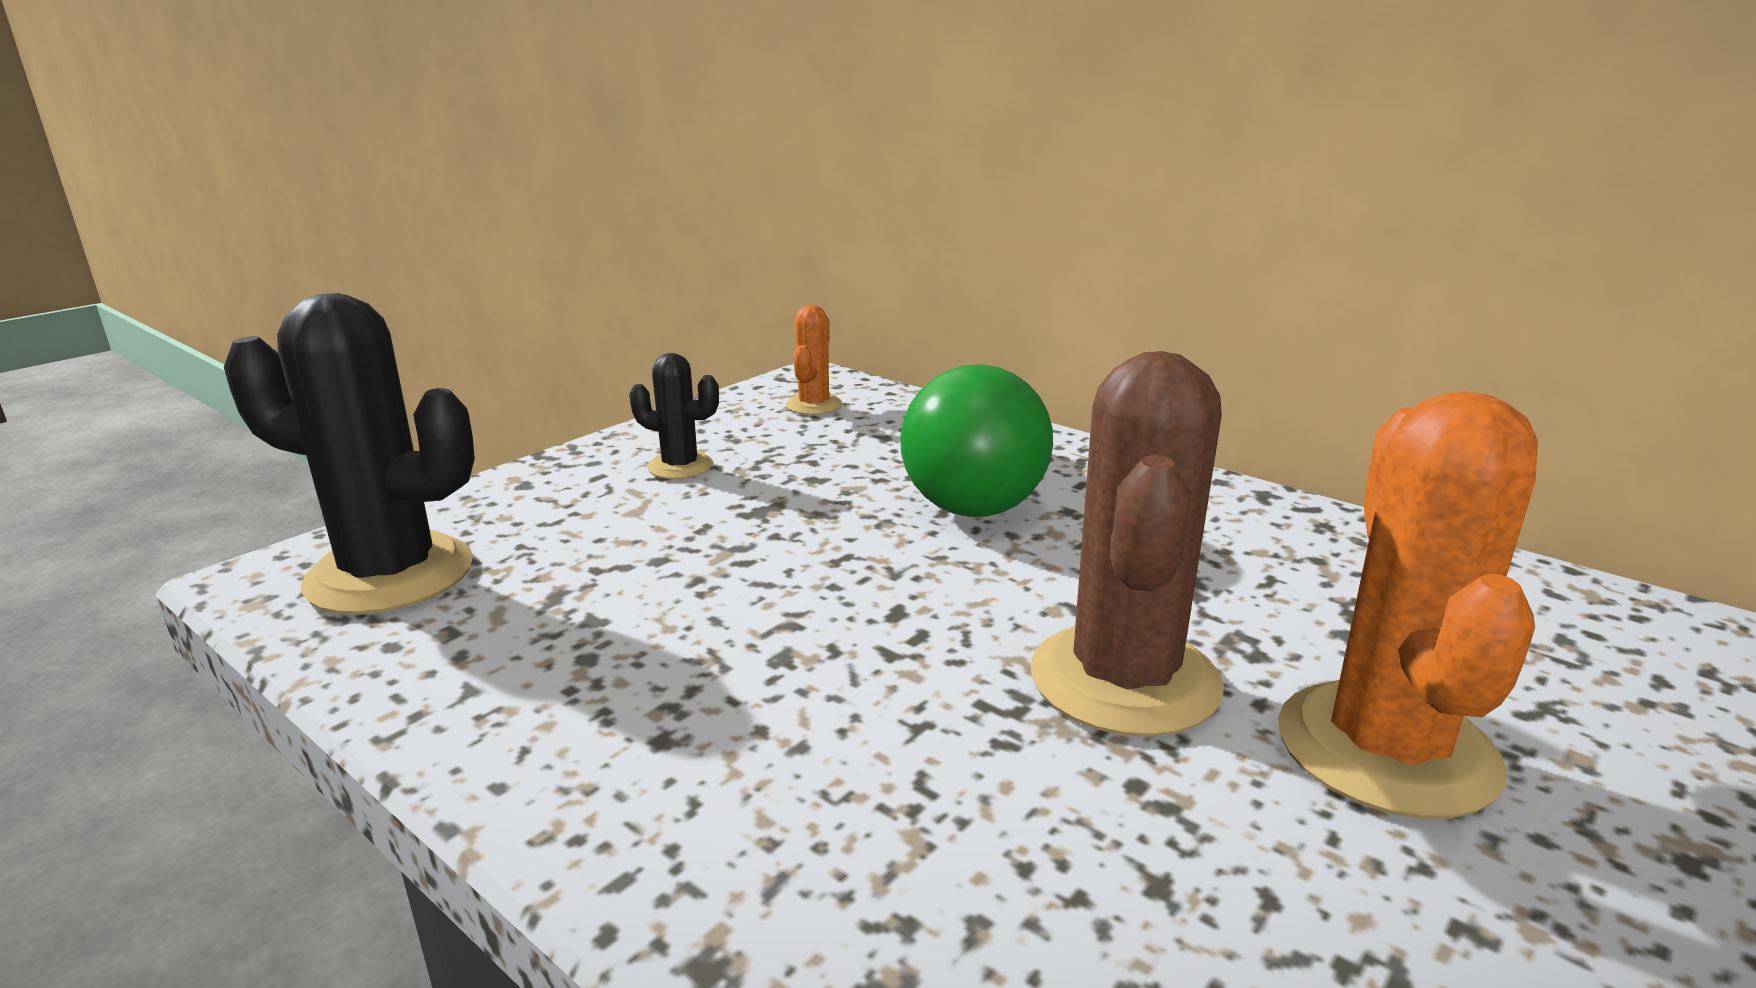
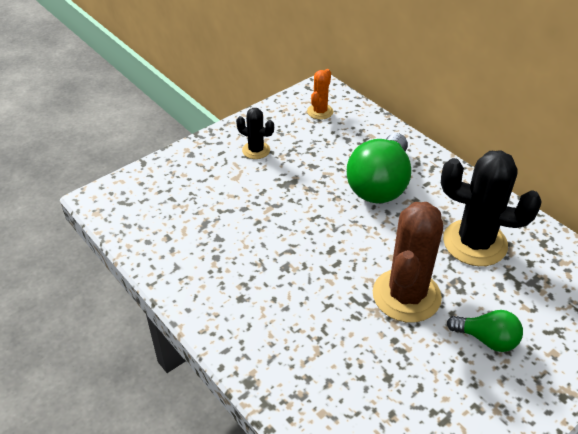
camera: 10 degrees right, 20 degrees up
black cactus [224,293,475,614] -> black cactus moved to [441,150,542,266]
orange cactus [1278,391,1538,819] -> green light bulb [447,310,523,352]

